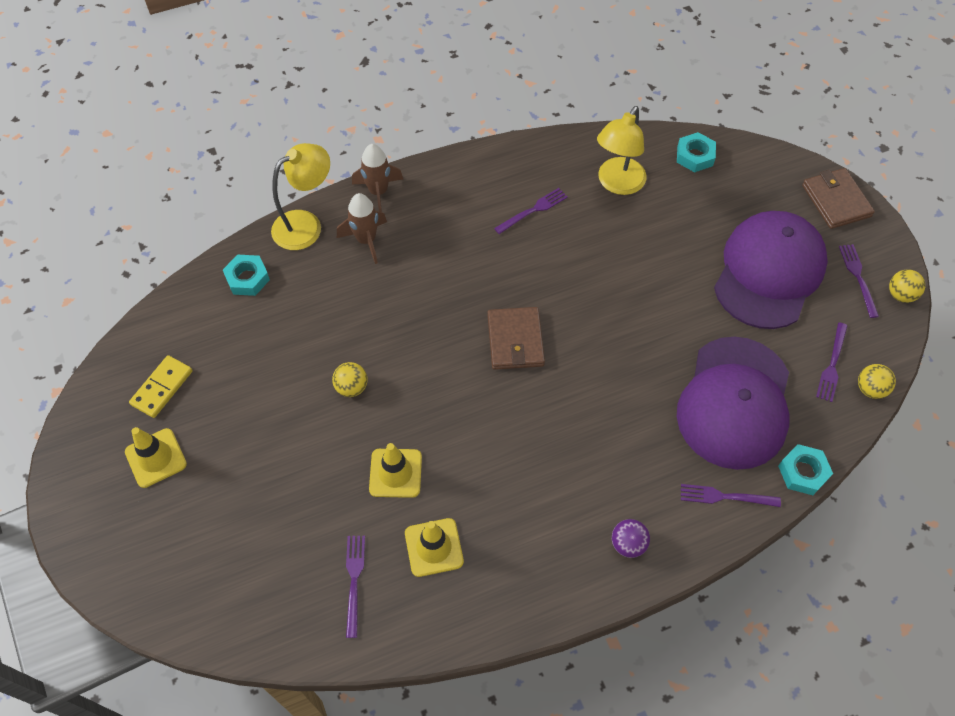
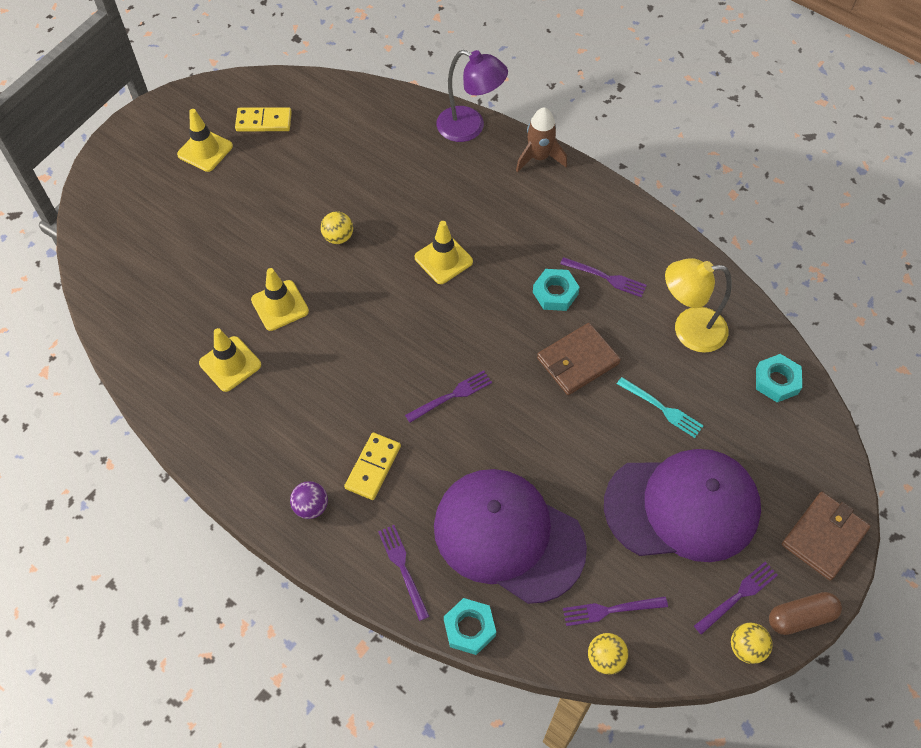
camera: 60 degrees right, 0 degrees up
turquoise nut [223,254,270,296] -> turquoise nut moved to [533,269,580,311]
yellow lamp [271,143,330,250] -> purple lamp [436,50,508,142]
brown rocket [337,193,387,264] -> none
purple fork [346,536,365,638] -> purple fork moved to [405,370,492,423]
brown wallet [487,307,545,370] -> brown wallet moved to [537,323,621,395]
purple cap [677,337,789,470] -> purple cap turned 45 degrees clockwise [434,469,587,604]
none -> yellow domino [344,432,401,500]
none -> yellow traffic cone [415,221,473,284]
none -> turquoise fork [617,377,704,438]
none -> brown capsule [769,592,842,635]

